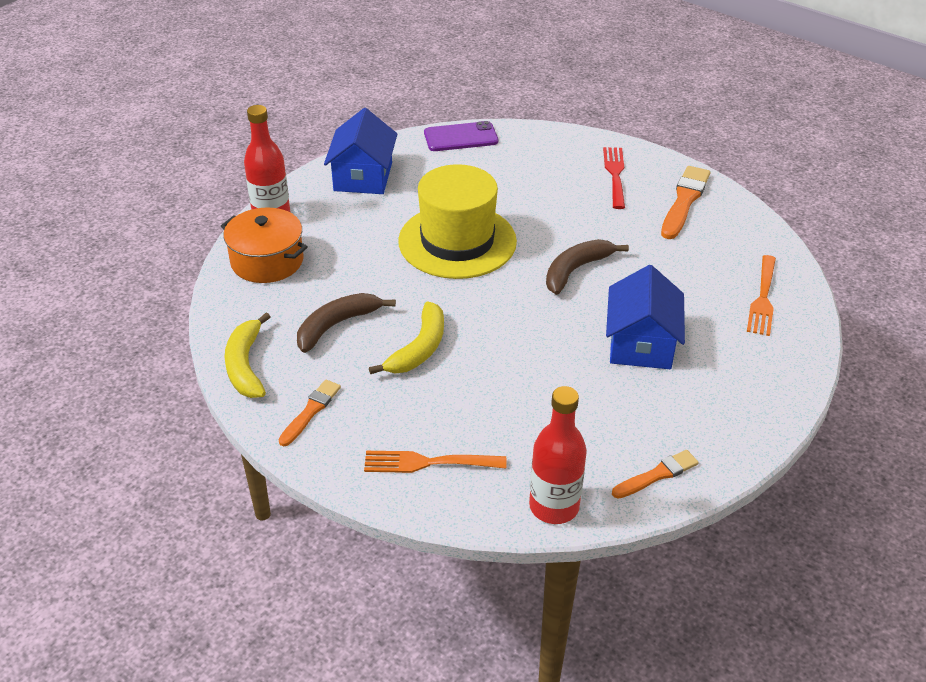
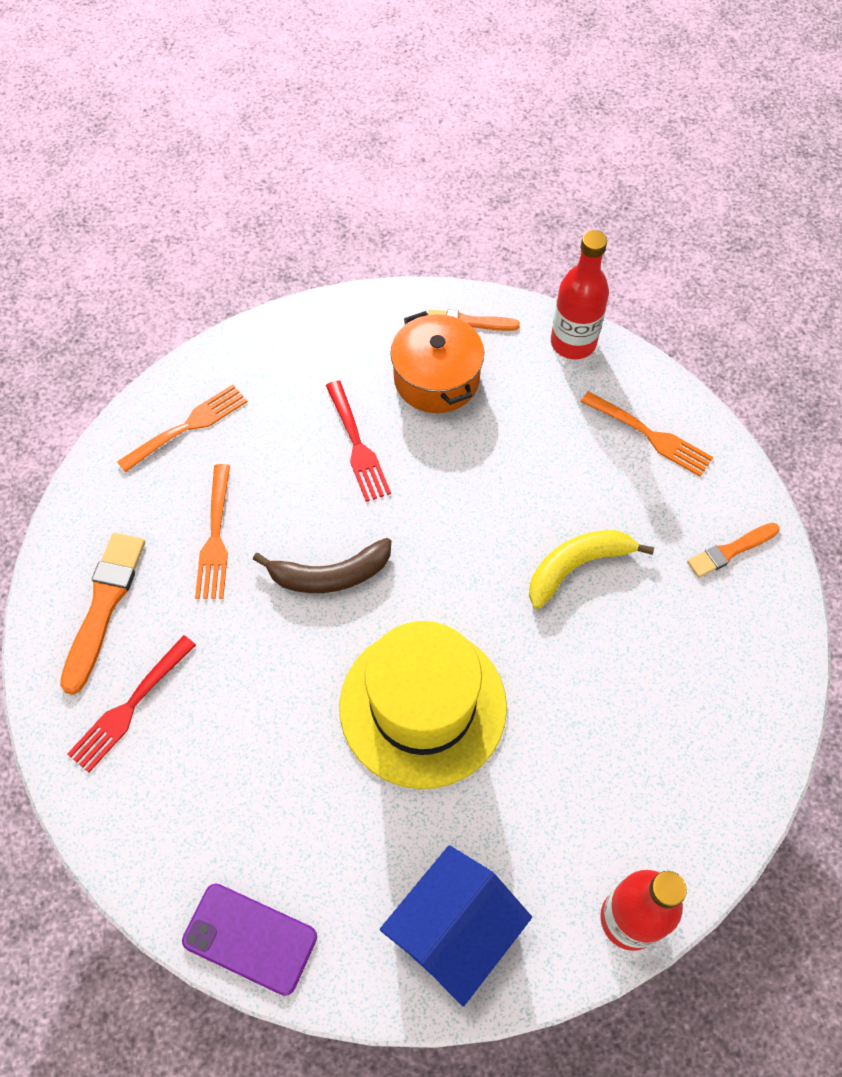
camera: 145 degrees left, 20 degrees up
orange pot [221,208,308,283] -> orange pot moved to [390,311,484,413]
yellow banana [224,312,270,398] -> none
brown banana [297,293,396,353] -> none
blue house [606,265,685,369] -> red fork [326,380,391,502]
orange brush [661,166,710,239] -> orange brush turned 135 degrees clockwise [60,533,145,695]
none -> orange fork [195,464,230,599]

